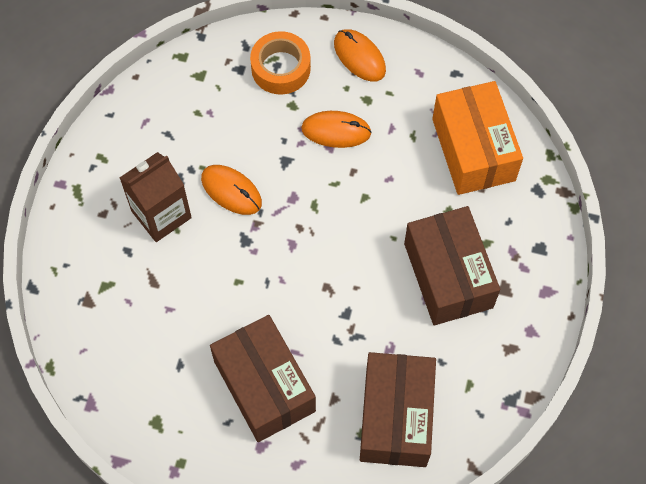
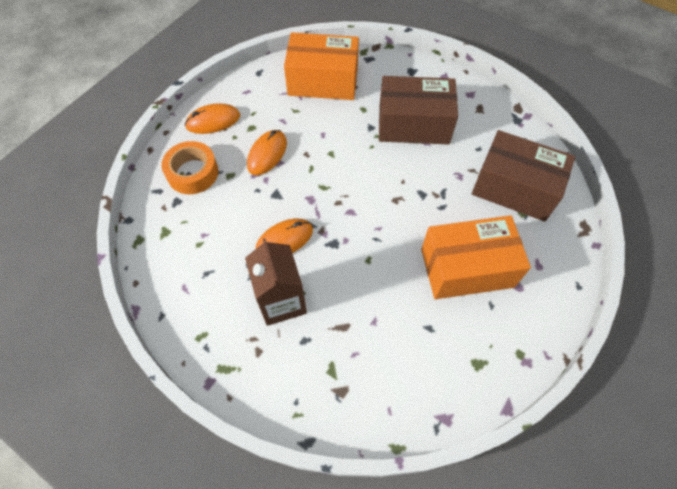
camera: 70 degrees left, 5 degrees down
brown box [210,315,316,442] -> orange box [421,215,531,299]

